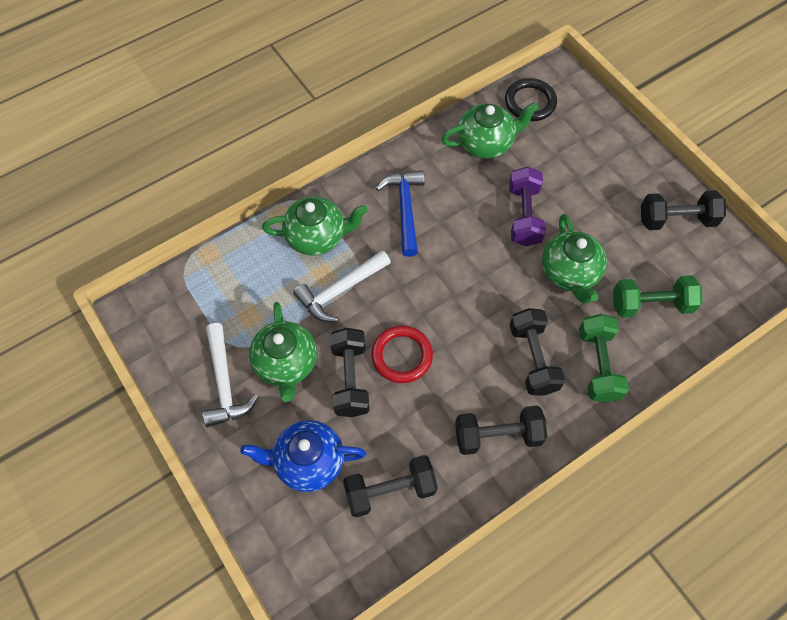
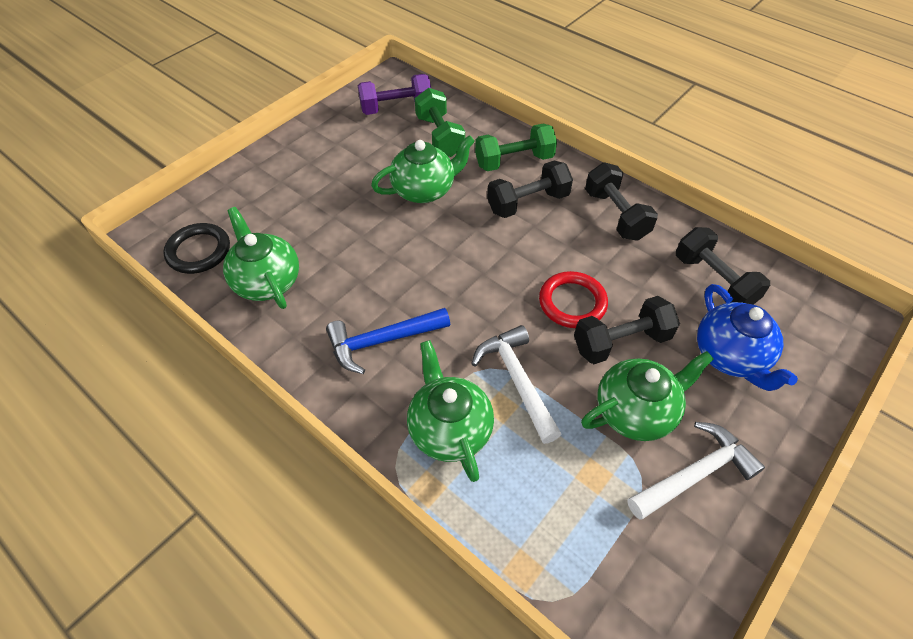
camera: 105 degrees left, 10 degrees down
white hammer [293,250,391,322] -> white hammer turned 150 degrees counterclockwise [471,325,561,444]
purple dumbbell [509,167,546,246] -> purple dumbbell moved to [358,74,431,115]
black dumbbell [641,190,726,230] -> none

